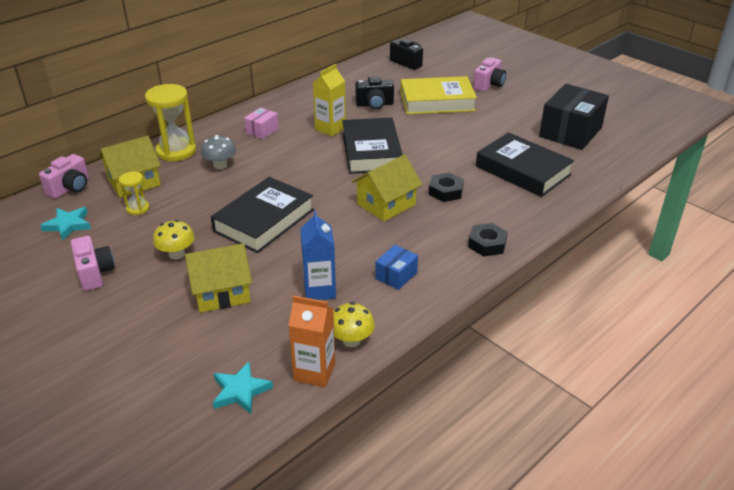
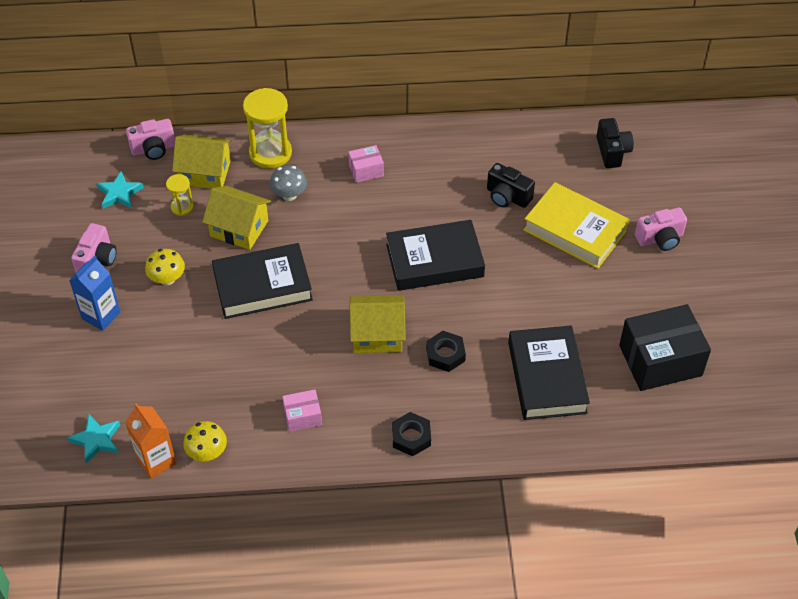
camera: 40 degrees right, 15 degrees up
yellow house [185,243,252,313] -> yellow house moved to [202,186,271,250]
blue carton [300,210,336,300] -> blue carton moved to [69,255,120,331]
yellow carton [313,64,346,136] -> none
black book [342,117,403,174] -> black book turned 45 degrees clockwise [386,220,485,291]
blue box [375,245,418,290] -> pink box [282,389,322,432]

